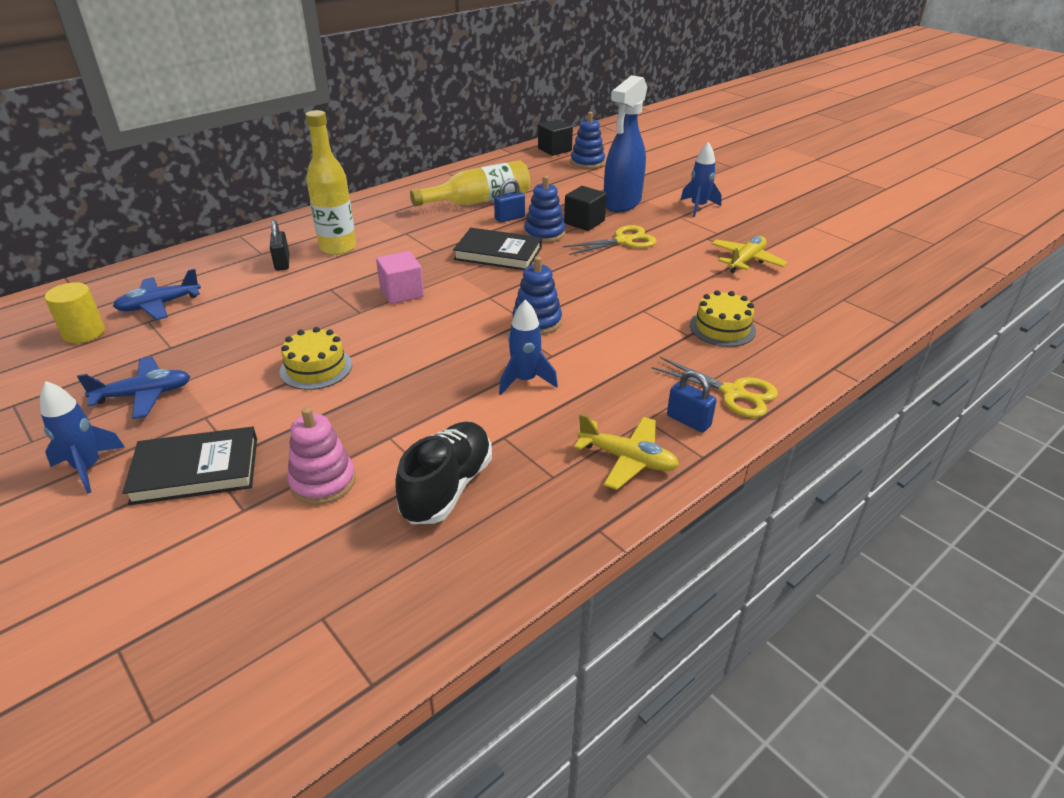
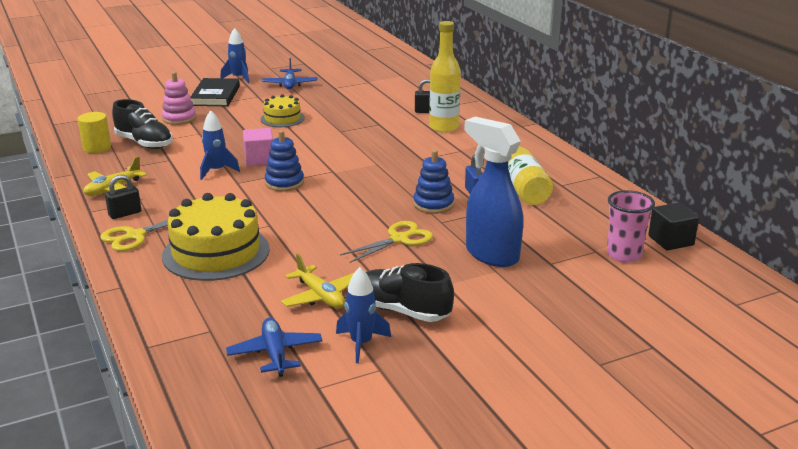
camera: 105 degrees right, 10 degrees down
yellow cylinder [45,282,105,343] -> yellow cylinder moved to [78,112,111,153]
blue plane [113,269,201,320] -> blue plane moved to [226,318,323,377]
pink cube [376,251,424,304] -> pink cube moved to [243,128,273,166]
black book [453,228,542,270] -> none
yellow scissors [563,225,657,255] -> yellow scissors turned 120 degrees counterclockwise [340,221,433,263]
black cube [564,186,607,231] -> none
blue stacking toy [571,112,605,169] -> pink cup [607,190,655,263]
blue padlock [667,370,717,433] -> black padlock [105,175,141,219]
blue rocket [680,142,722,217] -> blue rocket moved to [336,267,391,363]
yellow cake [690,290,756,347] -> yellow cake [162,193,270,281], size x1.80
none -> black shoe [366,263,454,322]

